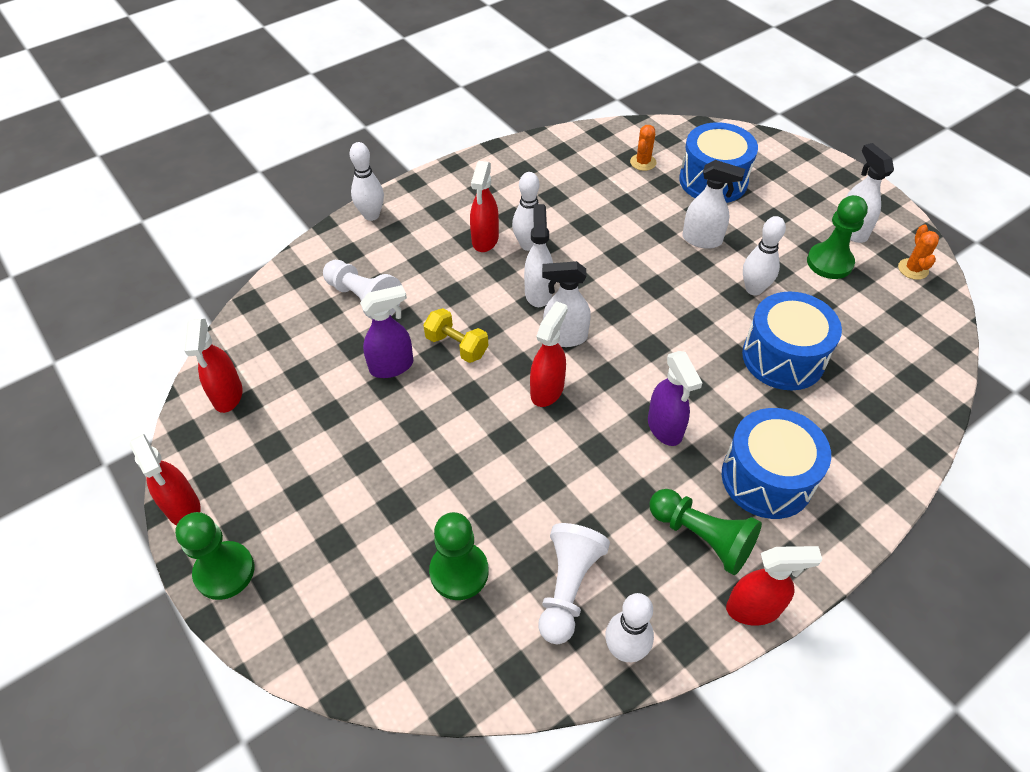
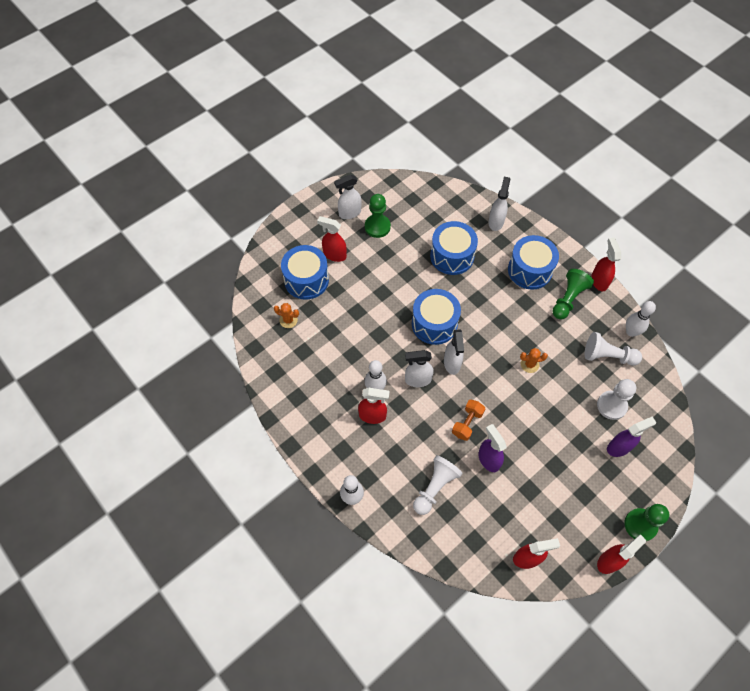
camera: 95 degrees left, 10 degrees up
yellow dumbbell [423,308,488,363] -> orange dumbbell [452,400,485,441]
green pawn [429,512,489,600] -> white pawn [597,379,636,420]
red spray bottle [530,301,568,407] -> red spray bottle moved to [317,216,347,262]
purple spray bottle [648,351,702,446] -> purple spray bottle moved to [607,417,656,457]
white spray bottle [682,160,745,249] -> white spray bottle moved to [488,177,510,231]
white bowling pin [743,216,786,295] -> none
orange cactus [898,224,939,280] -> orange cactus moved to [520,348,548,373]
none -> blue drum [412,289,461,345]

